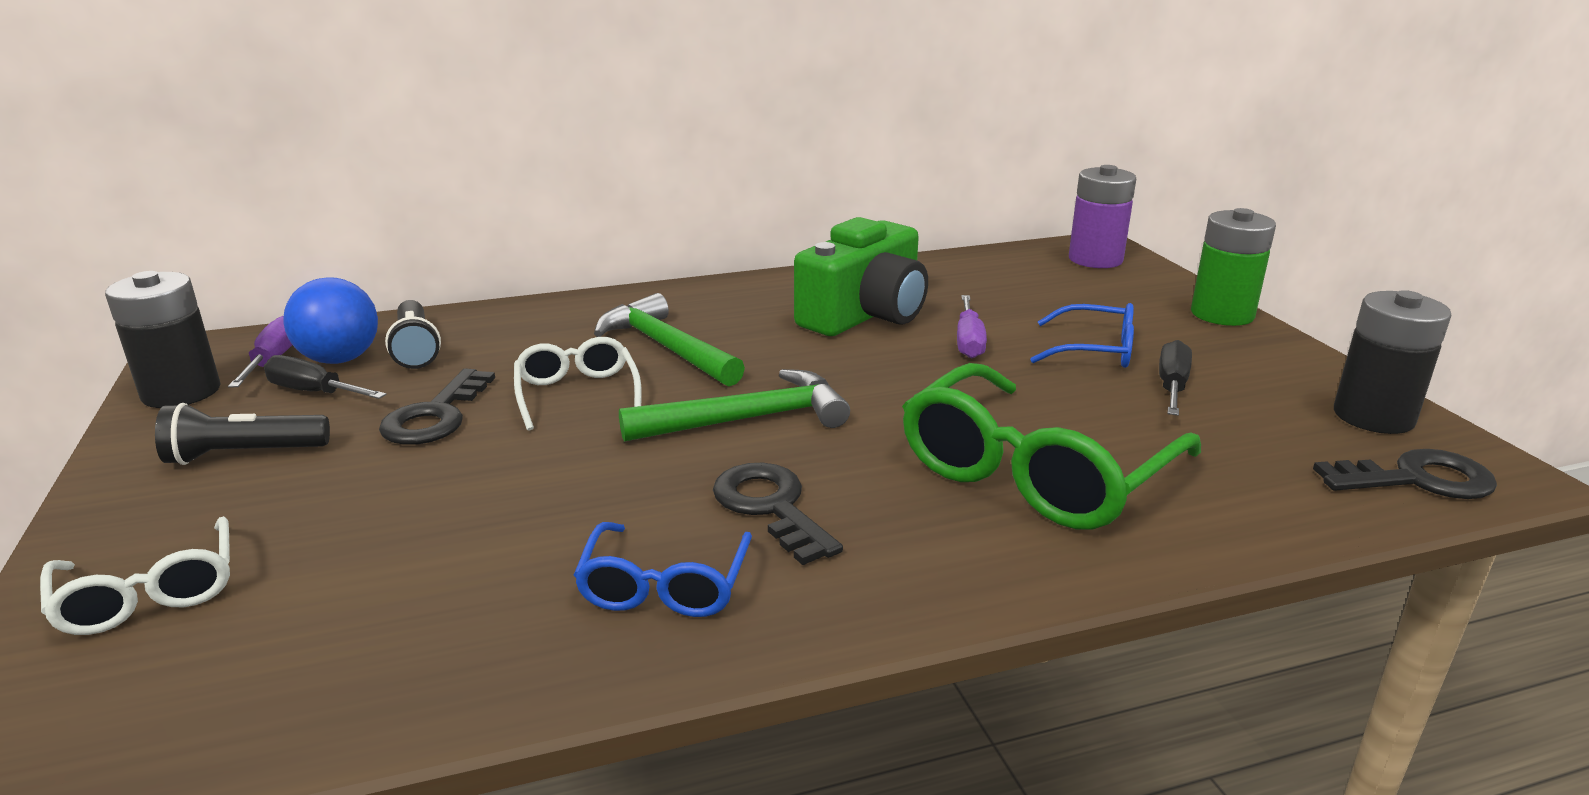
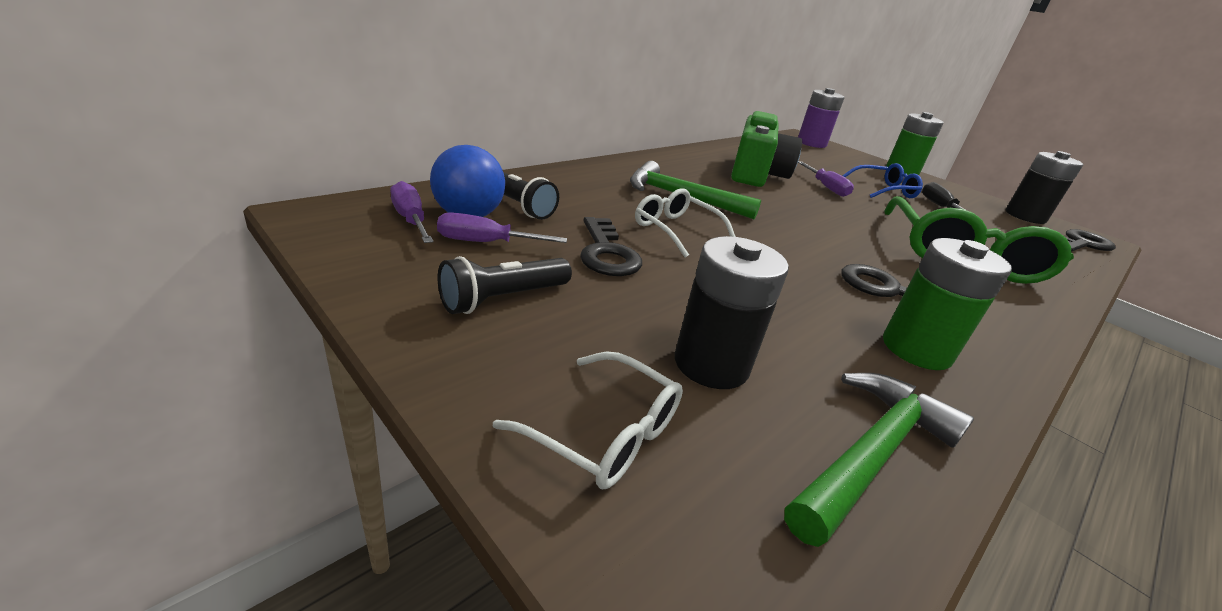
camera: 30 degrees left, 5 degrees up
black battery [105,271,220,408] -> black battery moved to [675,236,789,389]
black screwdriver [264,355,387,399] -> purple screwdriver [437,212,567,243]
blue glasses [574,522,752,617] -> green battery [883,238,1012,370]
green hammer [619,369,850,442] -> green hammer moved to [784,373,974,547]

